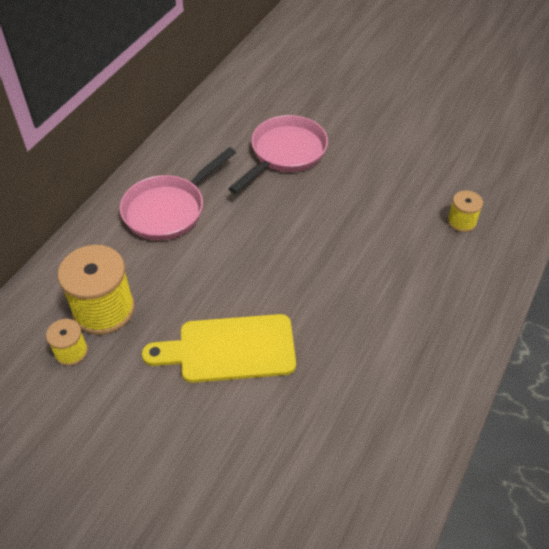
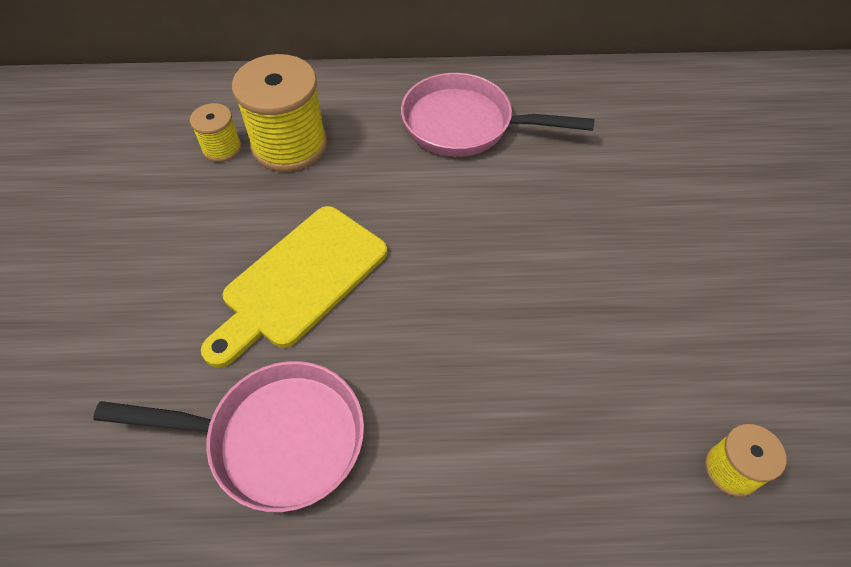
camera: 60 degrees right, 5 degrees up
yellow cutting board [142,314,296,383] -> yellow cutting board turned 105 degrees counterclockwise [201,206,387,368]
pink pan [228,115,328,194] -> pink pan moved to [93,361,364,512]

